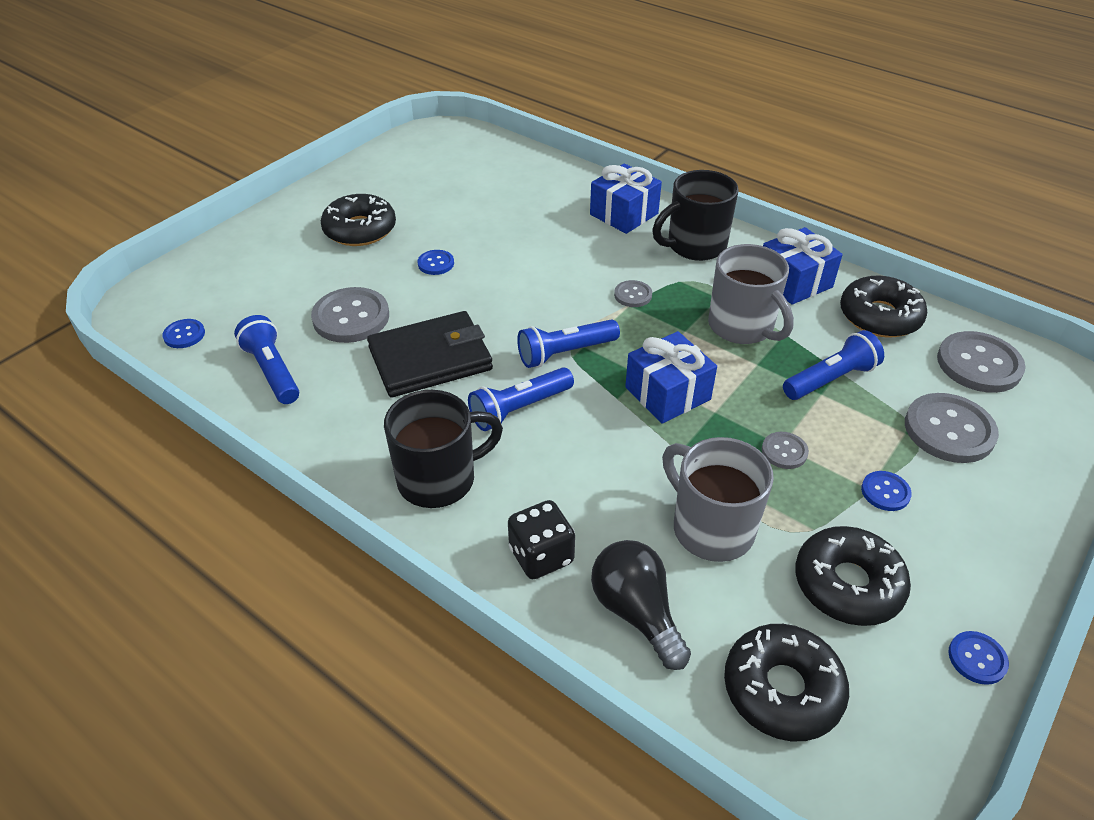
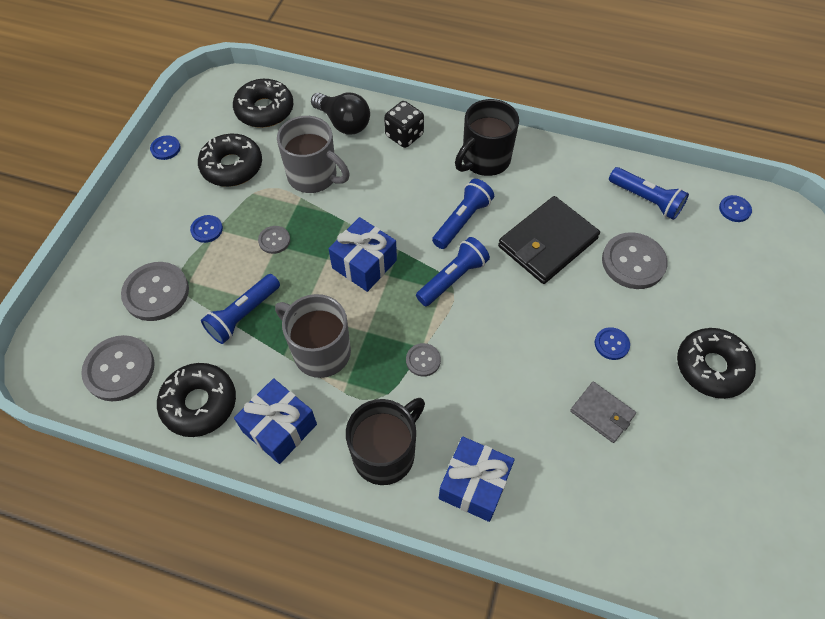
camera: 160 degrees right, 15 degrees up
none -> grey wallet [570,382,636,443]

